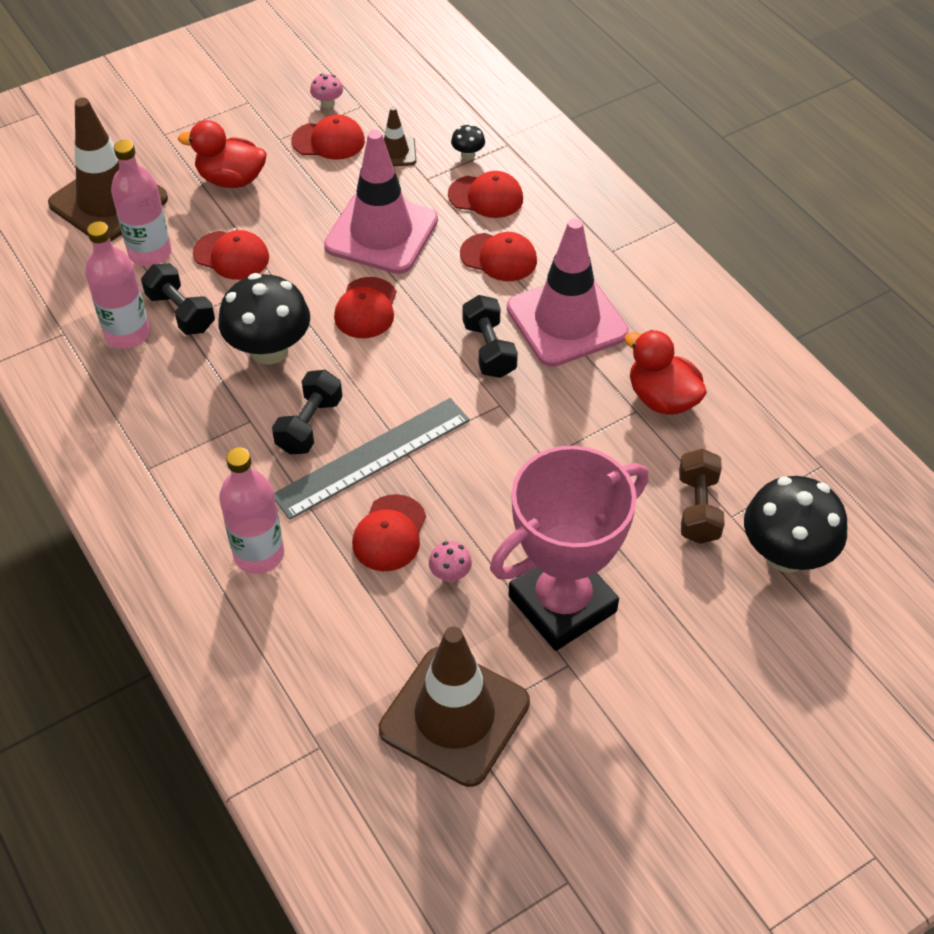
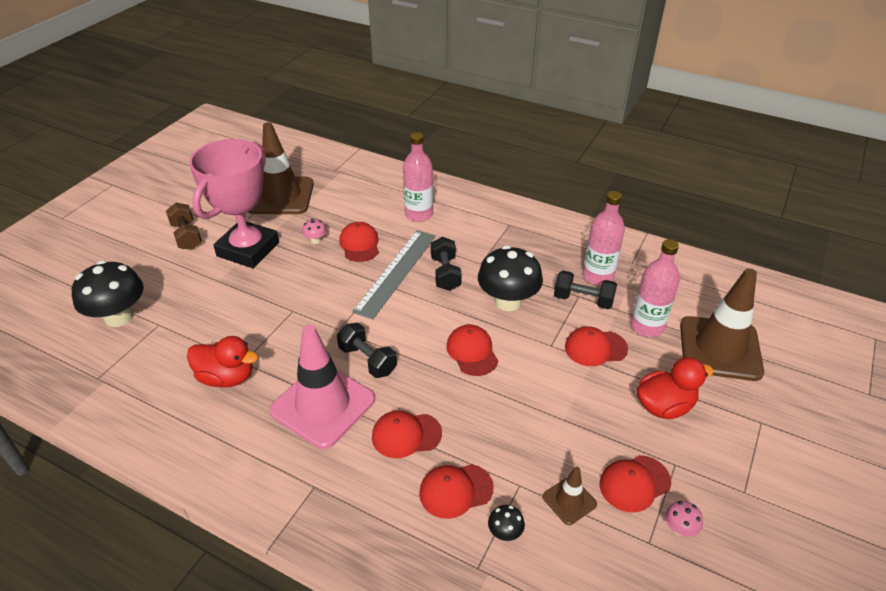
camera: 150 degrees right, 10 degrees down
pink traffic cone [324,130,438,274] -> none
brown dumbbell [679,449,725,544] -> brown dumbbell moved to [166,203,202,250]

